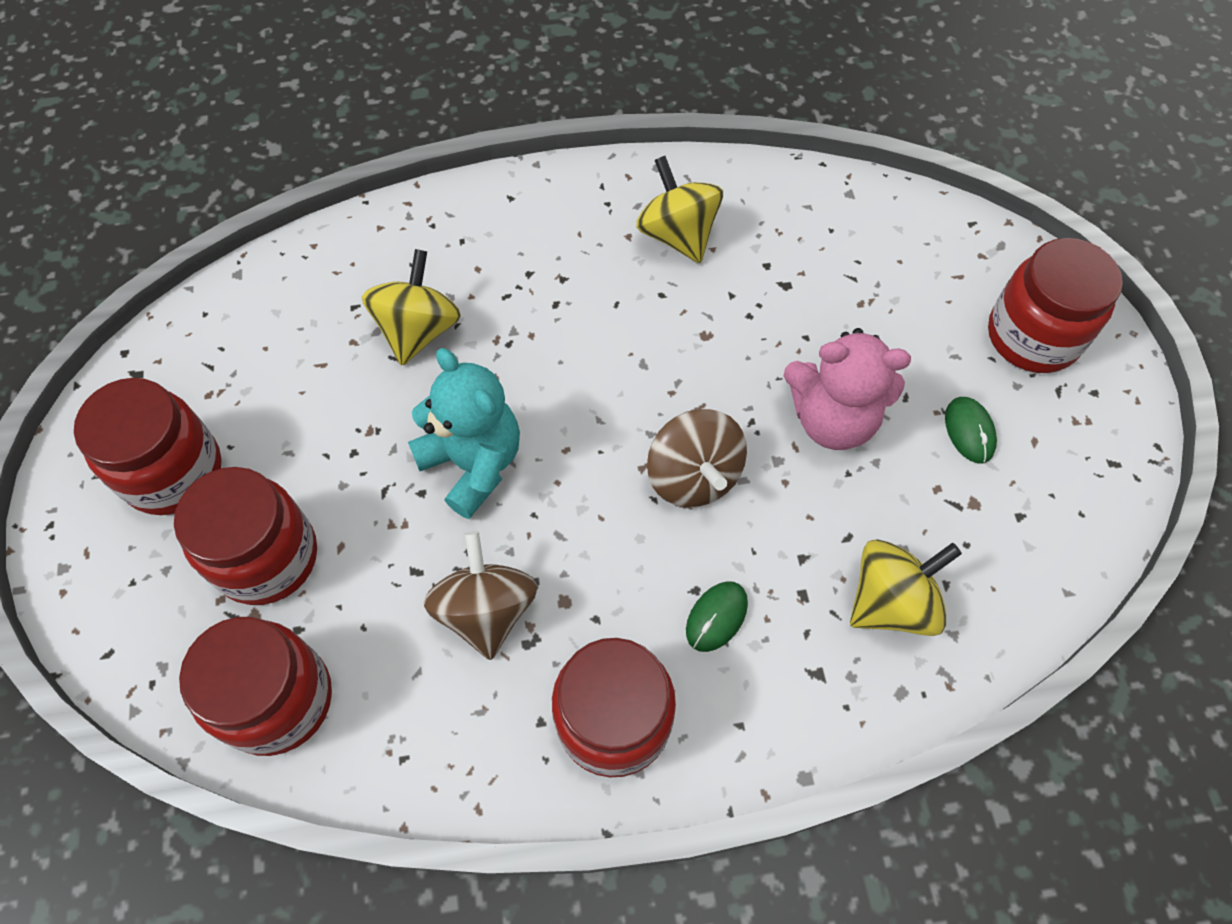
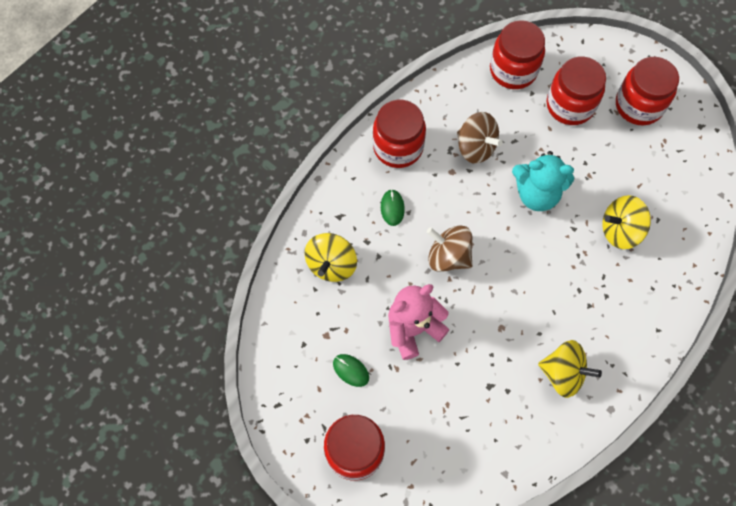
camera: 140 degrees right, 5 degrees up
yellow spinning top [362,249,461,365] -> yellow spinning top turned 105 degrees clockwise [603,195,651,249]

